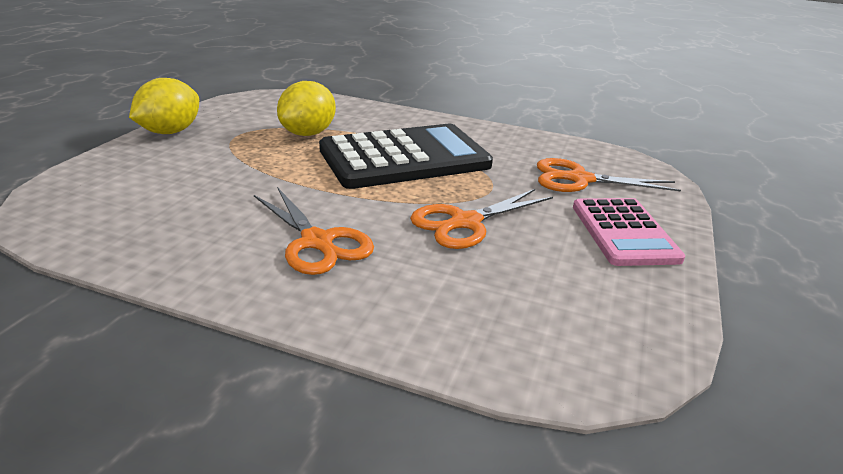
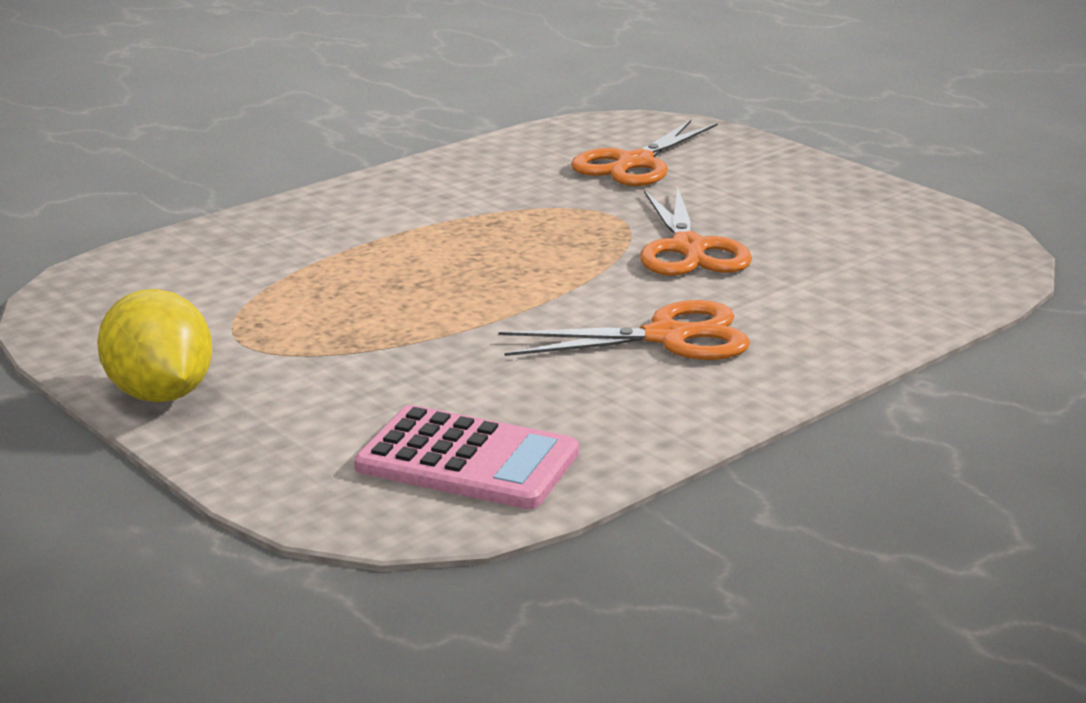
camera: 60 degrees left, 5 degrees down
yellow lemon [277,81,336,136] -> none
black calculator [319,124,493,189] -> none
pink calculator [573,198,685,266] -> pink calculator moved to [355,405,579,509]

